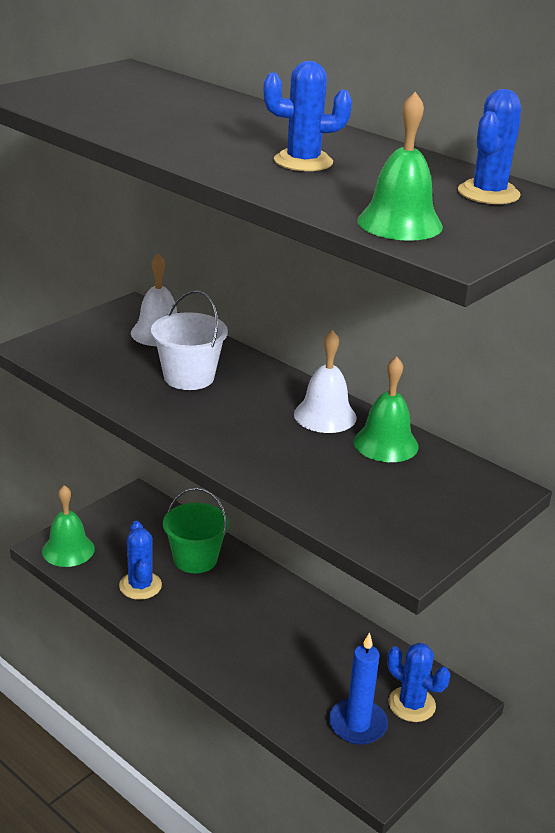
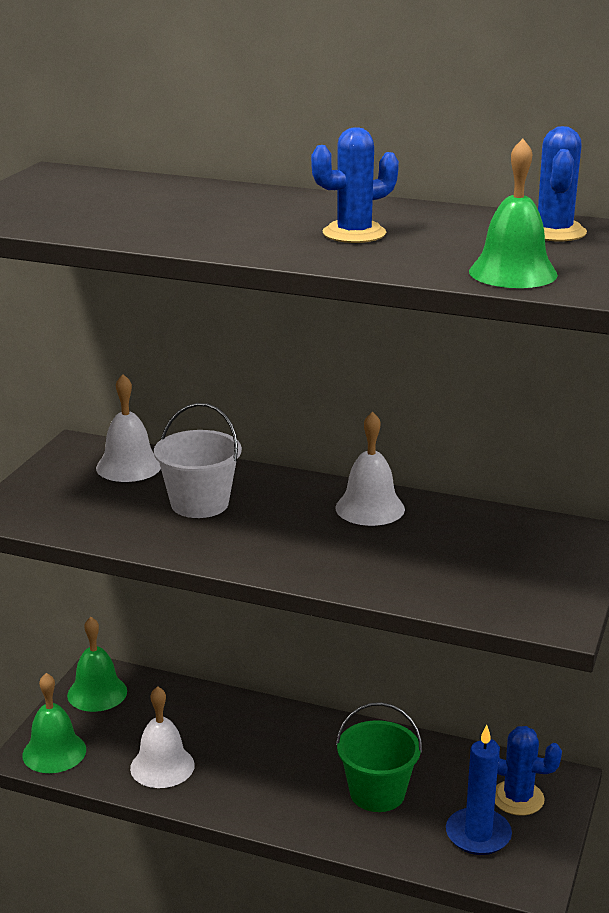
camera: 20 degrees left, 5 degrees down
blue cactus [119,521,162,600] -> white bell [130,686,195,788]
green bucket [163,488,229,573] -> green bucket moved to [336,702,422,812]
green bell [354,356,418,462] -> green bell moved to [67,617,127,712]

